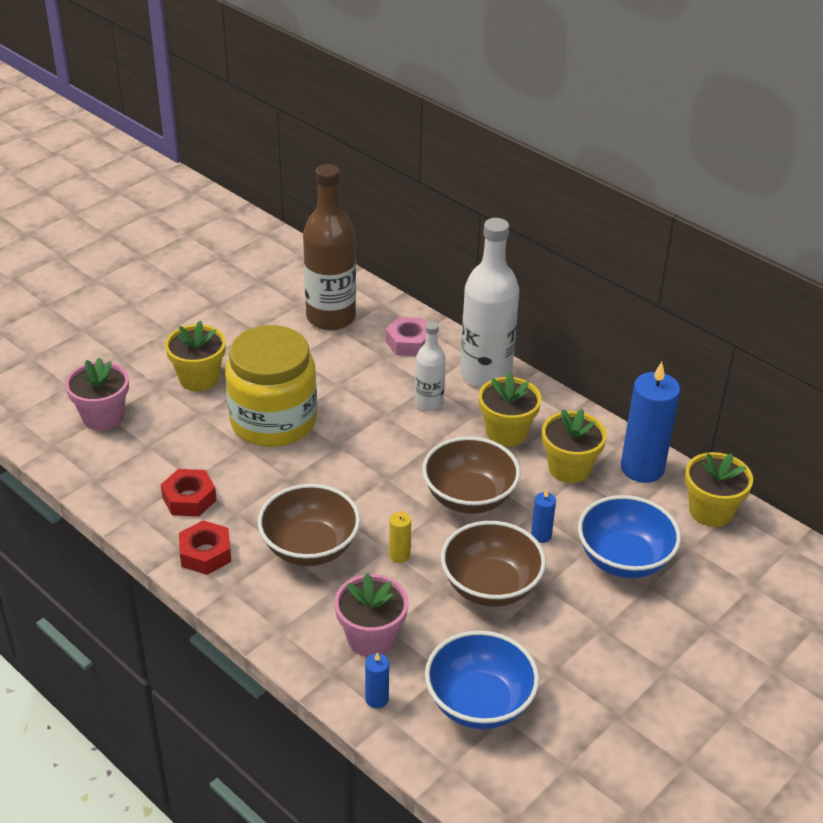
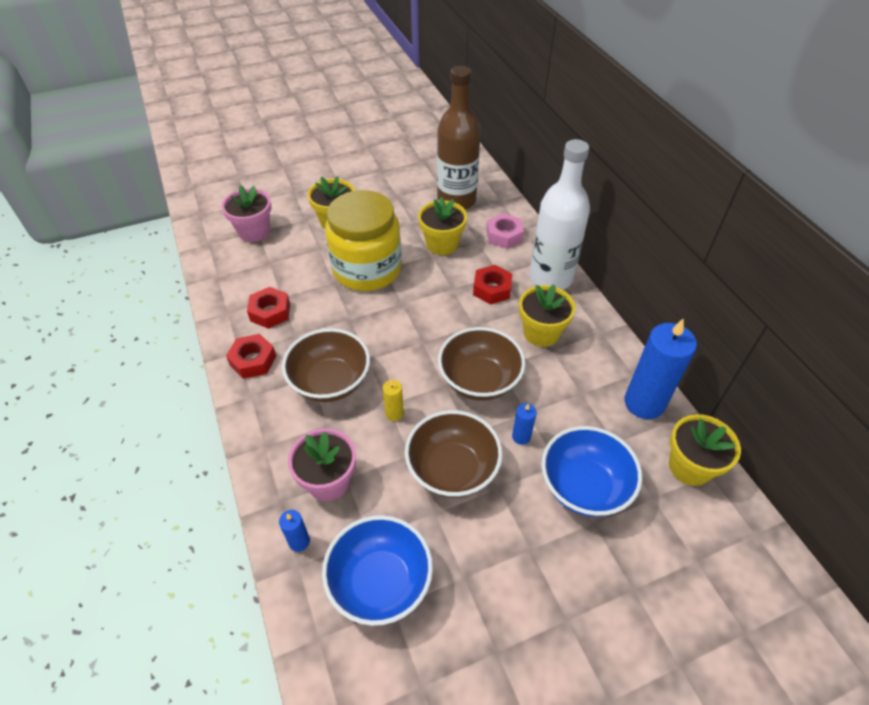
camera: 25 degrees right, 10 degrees up
white bottle [415,321,446,411] -> red nut [473,265,512,305]
yellow flower pot [542,409,607,483] -> yellow flower pot moved to [418,197,467,255]

